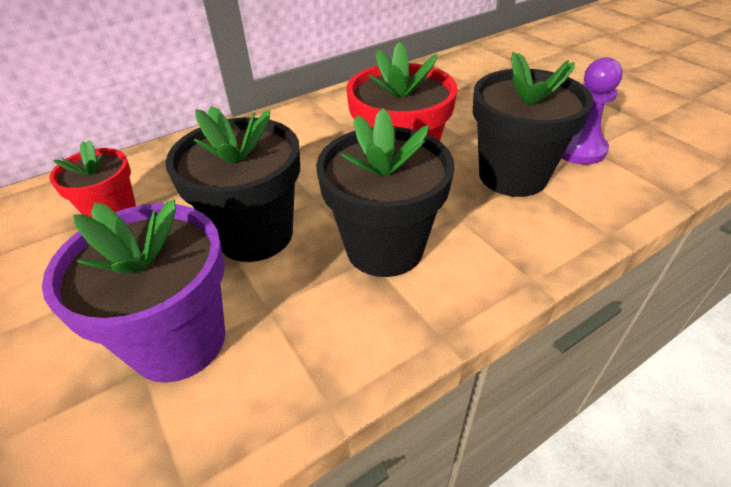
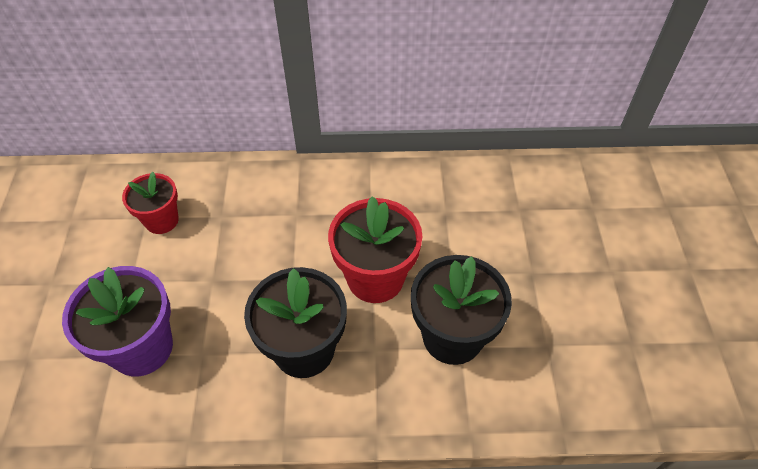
camera: 30 degrees right, 10 degrees up
black flower pot [165,106,300,262] -> none
purple pawn [561,57,623,165] -> none

